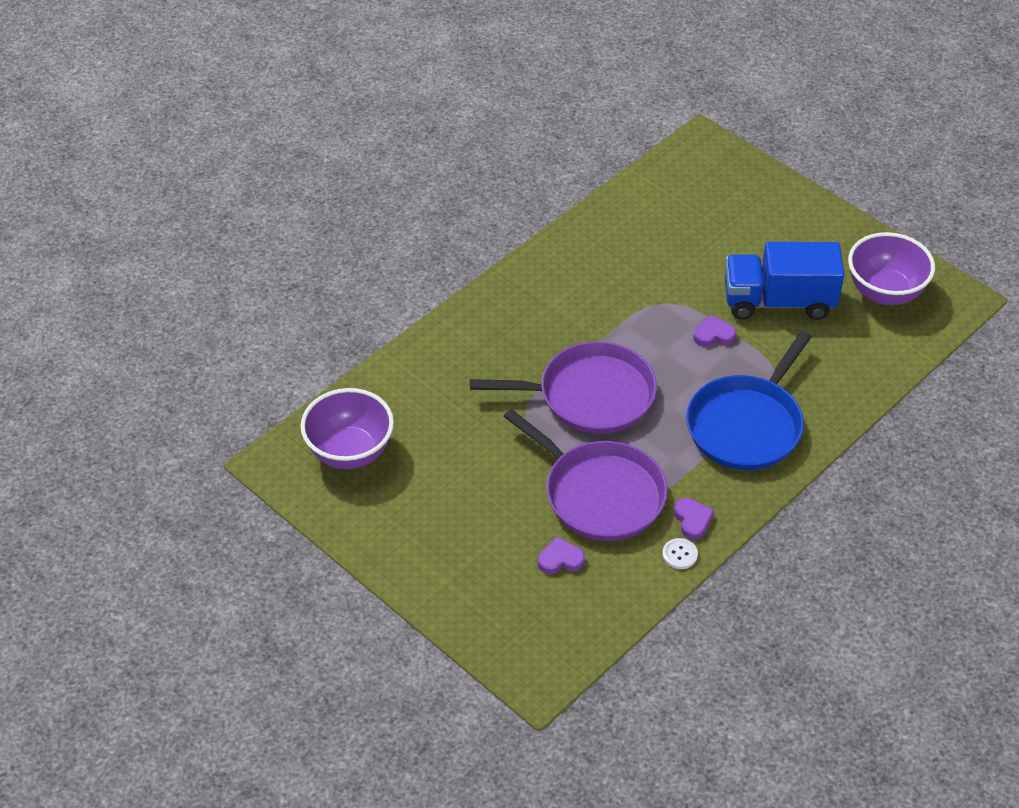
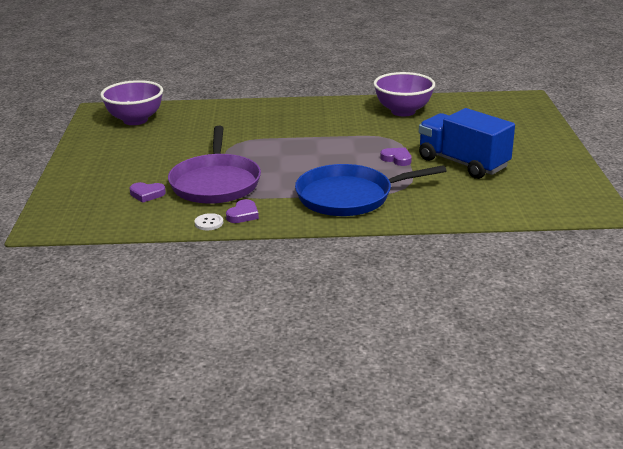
camera: 45 degrees right, 20 degrees down
purple pan [470,341,657,434] -> none
purple heart [538,537,585,574] -> purple heart turned 150 degrees clockwise [129,182,166,203]
purple bowl [848,232,935,305] -> purple bowl moved to [373,72,435,117]

